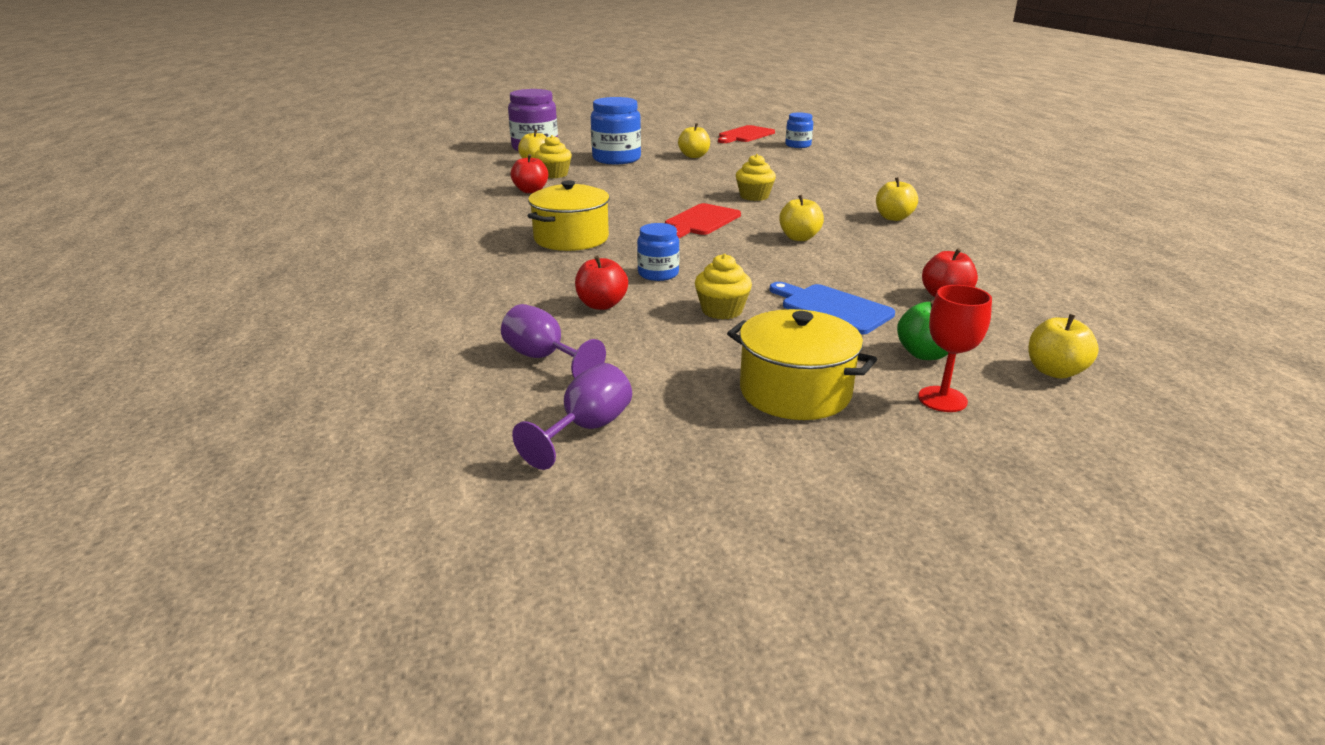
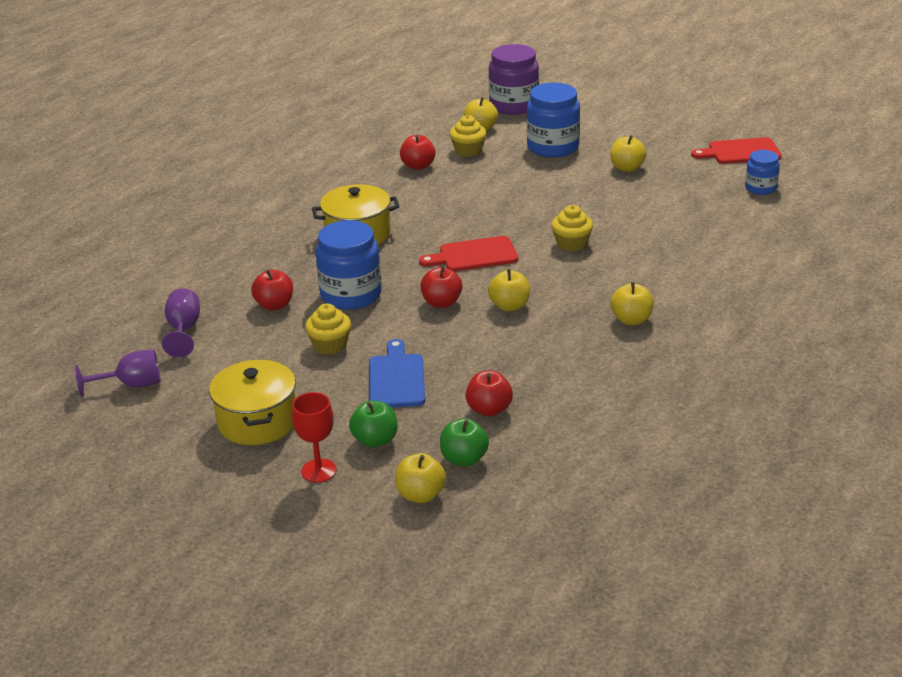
camera: 45 degrees right, 5 degrees up
blue jar [637,223,680,281] -> blue jar [316,220,381,310], size x1.77
none -> red apple [420,266,462,308]
none -> green apple [440,418,489,467]

